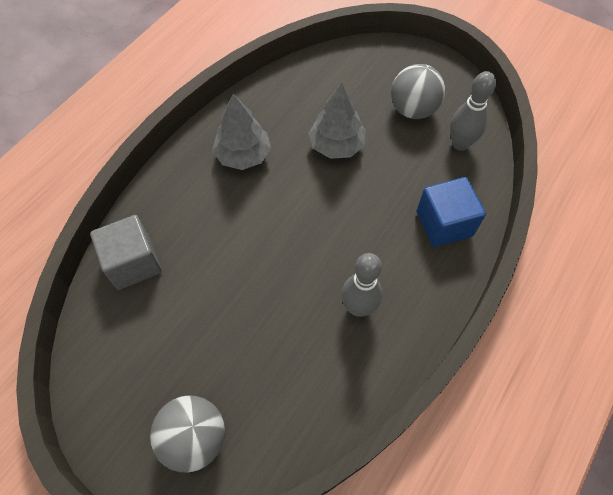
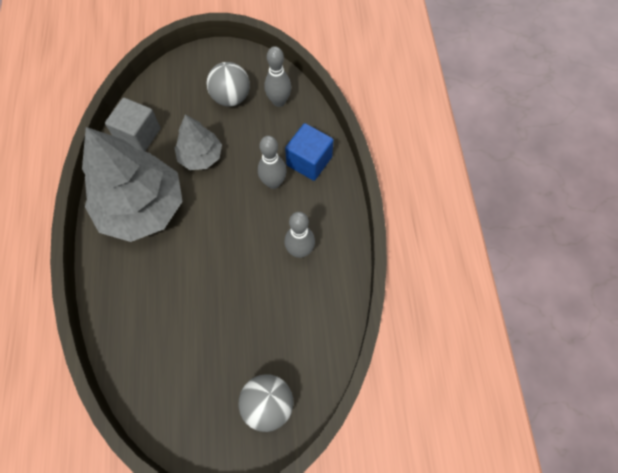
camera: 40 degrees left, 5 degrees up
grey cube [90,215,162,290] -> grey cube moved to [105,98,161,152]
grey tree [212,94,271,170] -> grey tree [82,127,183,242], size x1.91
none -> grey bowling pin [258,136,287,189]

